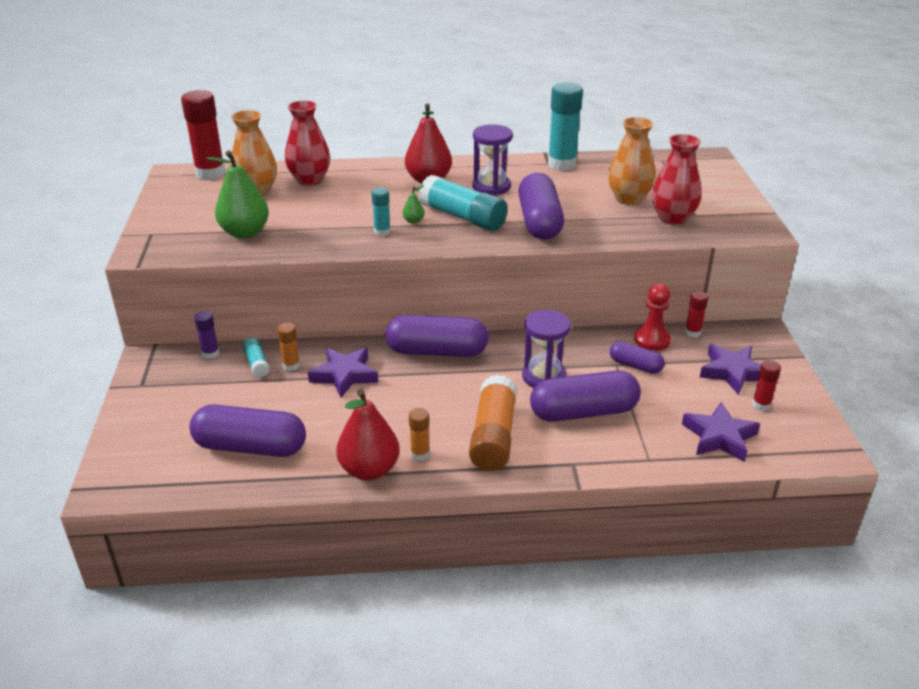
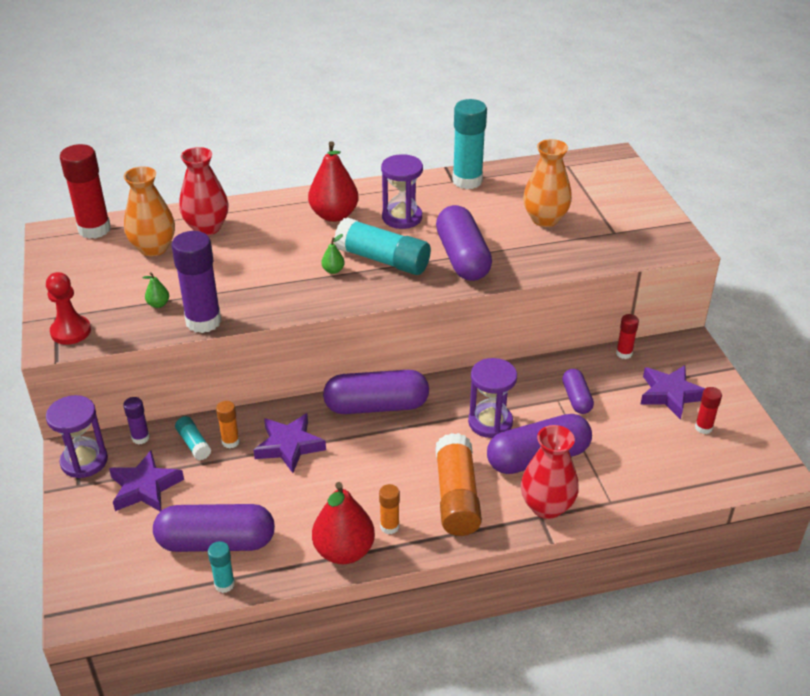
camera: 10 degrees left, 5 degrees up
green pear [207,150,269,238] -> green pear [143,272,169,308], size x0.43
turquoise glue stick [371,187,391,236] -> turquoise glue stick moved to [208,541,235,593]
purple capsule [610,341,665,374] -> purple capsule turned 60 degrees clockwise [562,369,594,414]
red pawn [634,284,671,351] -> red pawn moved to [46,272,91,345]
red vase [652,134,702,225] -> red vase moved to [521,425,579,519]
purple star [682,402,760,462] -> purple star moved to [109,450,184,512]
none -> purple hourglass [46,395,108,478]
none -> purple glue stick [171,231,222,333]

